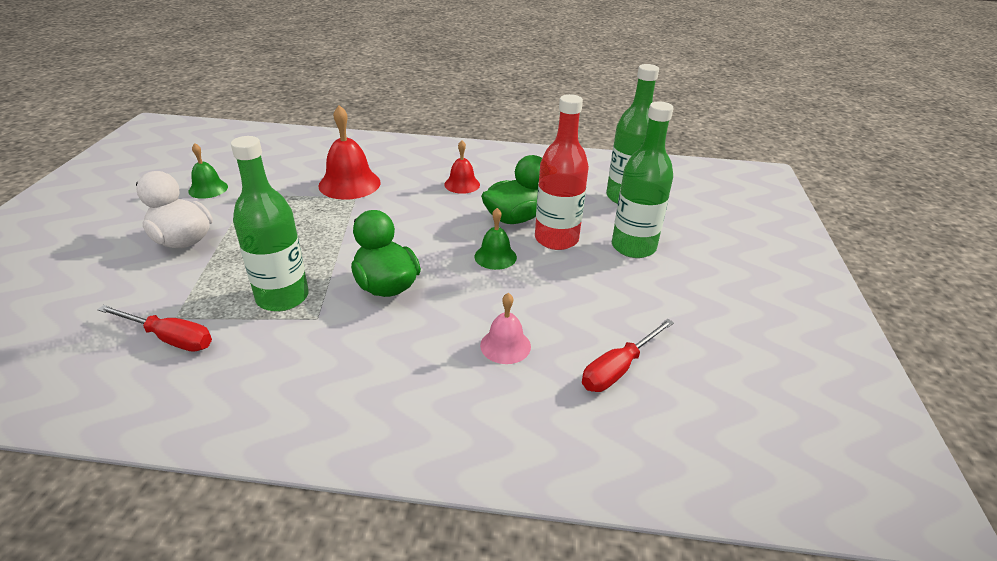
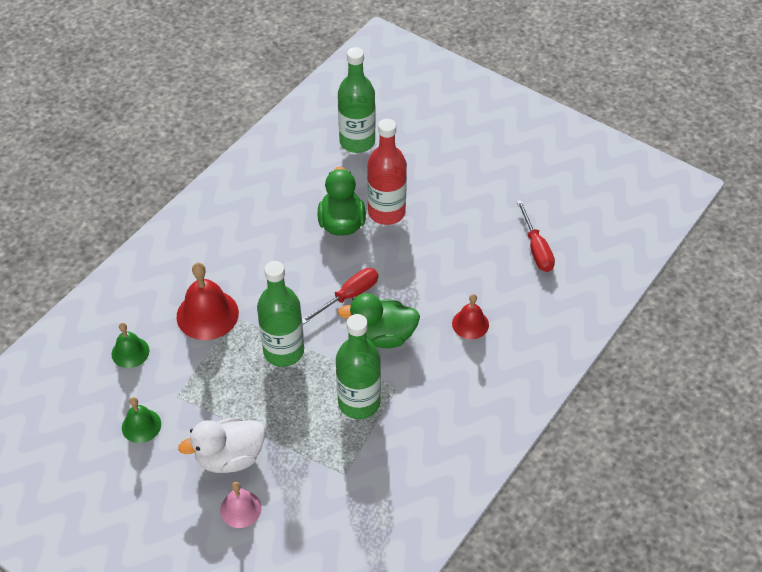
camera: 60 degrees left, 15 degrees up
red screwdriver [97,305,212,352] -> red screwdriver moved to [302,268,378,324]
red bell [444,140,480,194] -> red bell moved to [452,294,489,339]
green bell [475,208,517,270] -> green bell moved to [112,323,149,368]
pink bell [480,293,531,364] -> pink bell moved to [220,482,261,528]
green bottle [612,101,674,258] -> green bottle moved to [257,261,304,367]

